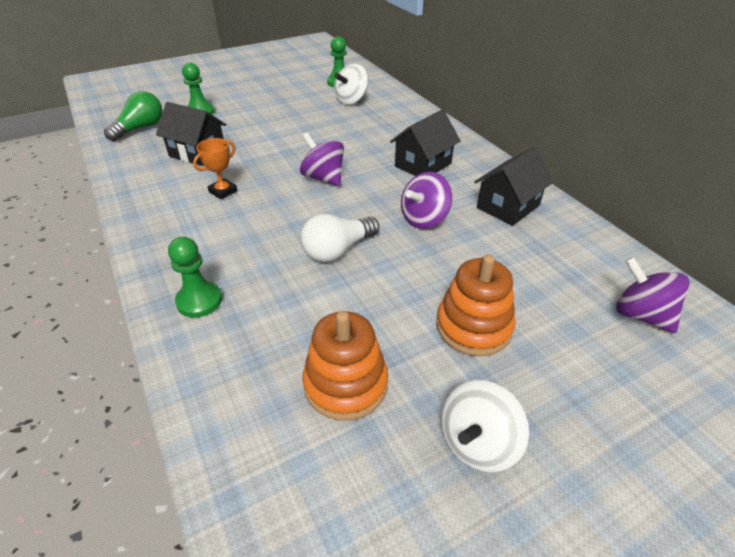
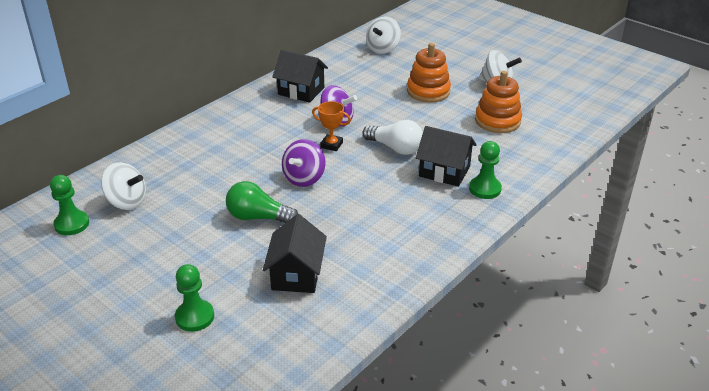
camera: 110 degrees left, 5 degrees down
green light bulb [104,91,163,141] -> green light bulb moved to [226,181,299,223]
orange trophy [193,138,237,200] -> orange trophy moved to [312,101,351,151]
black house [390,110,461,176] -> black house moved to [416,126,477,187]
purple spinning top [616,257,690,333] -> white spinning top [366,17,401,54]

